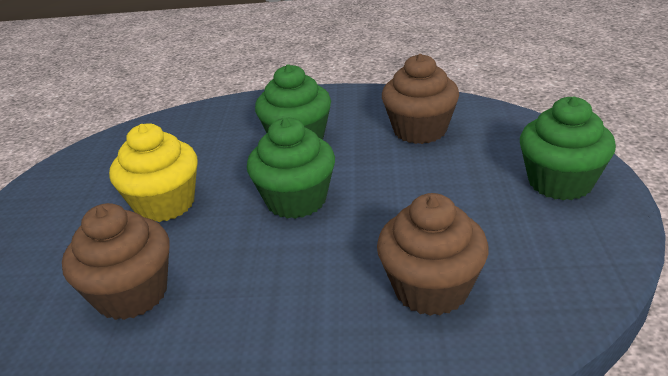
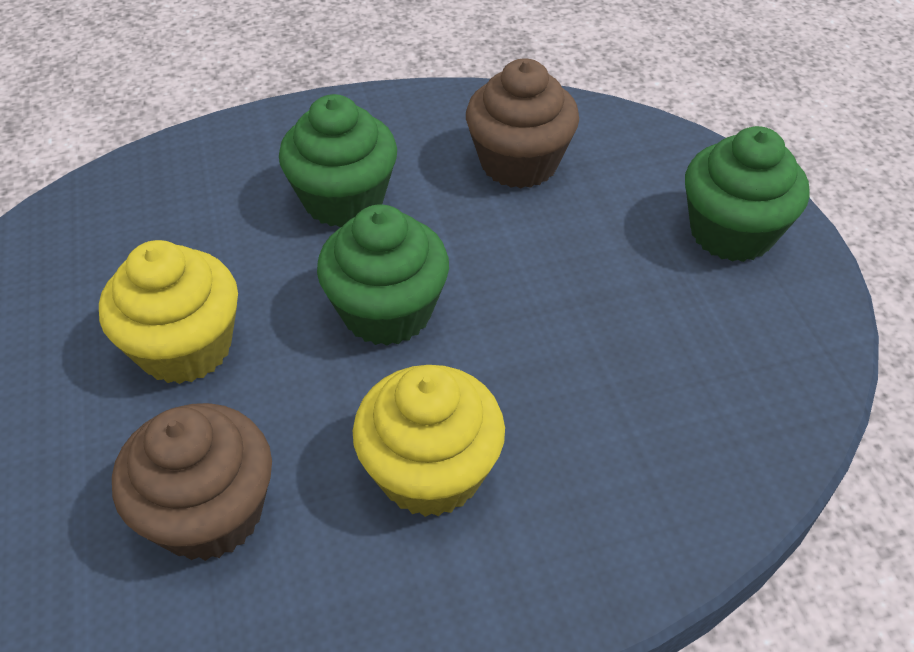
camera: 20 degrees left, 15 degrees up
brown cupcake [377,193,489,316] -> none
none -> yellow cupcake [353,365,505,517]

